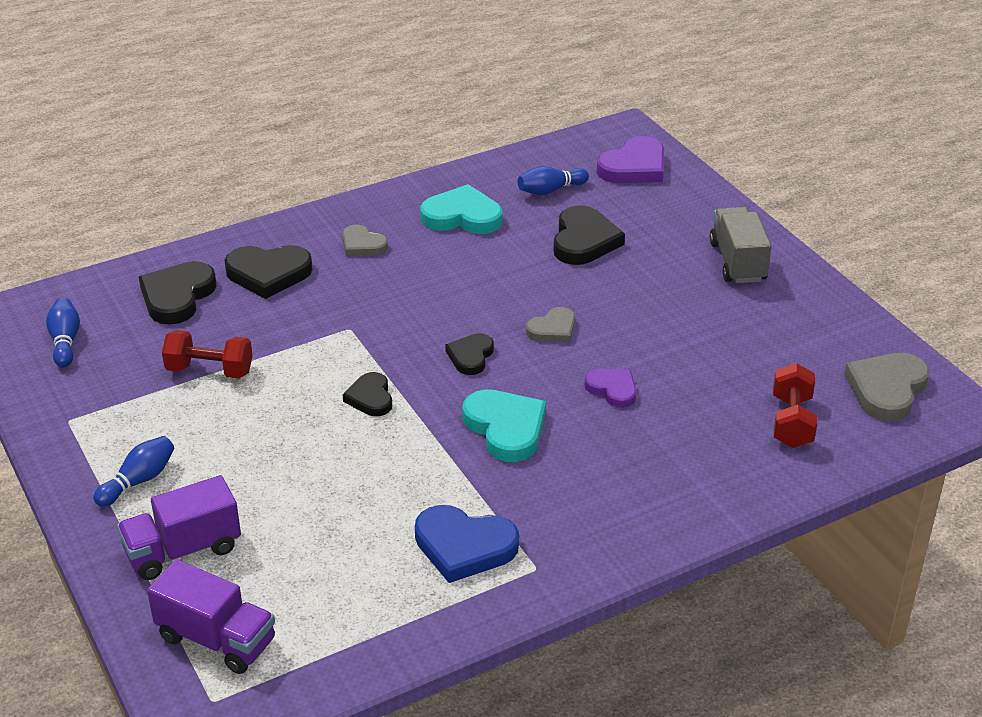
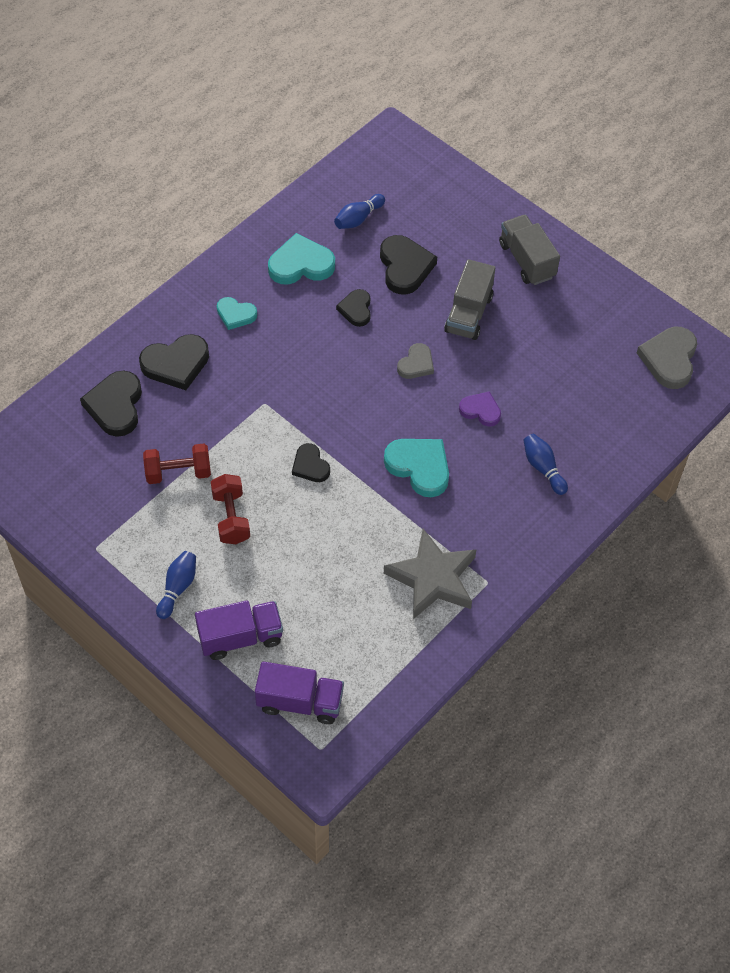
camera: 20 degrees left, 20 degrees up
blue bowling pin [46,297,80,367] -> blue bowling pin moved to [523,434,568,495]
purple truck [117,475,241,580] -> purple truck turned 150 degrees counterclockwise [195,600,283,660]
grey heart [342,225,388,256] -> turquoise heart [217,297,257,330]
blue heart [415,505,519,583] -> grey star [384,529,477,619]
black heart [445,333,494,375] -> black heart moved to [336,289,371,327]
purple heart [597,136,664,183] -> none
red dumbbell [773,363,817,448] -> red dumbbell moved to [211,474,250,544]
none -> grey truck [444,259,495,340]

